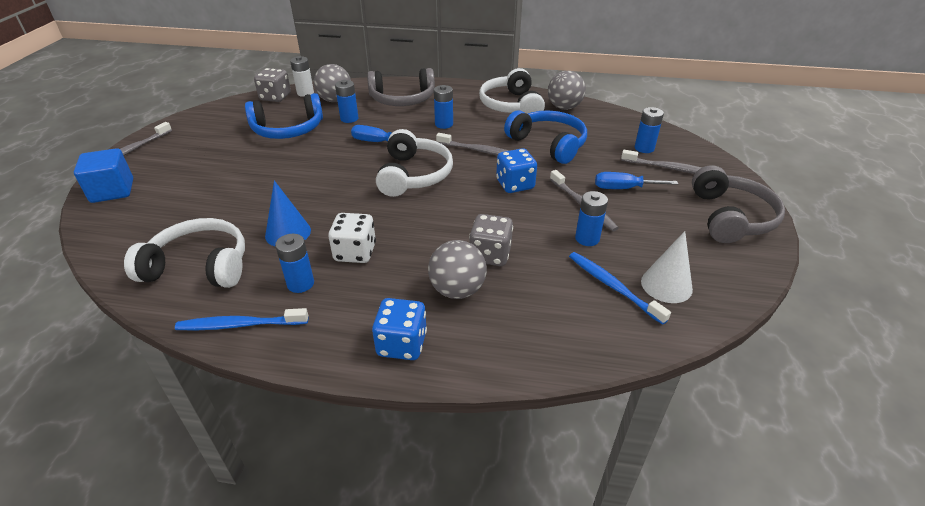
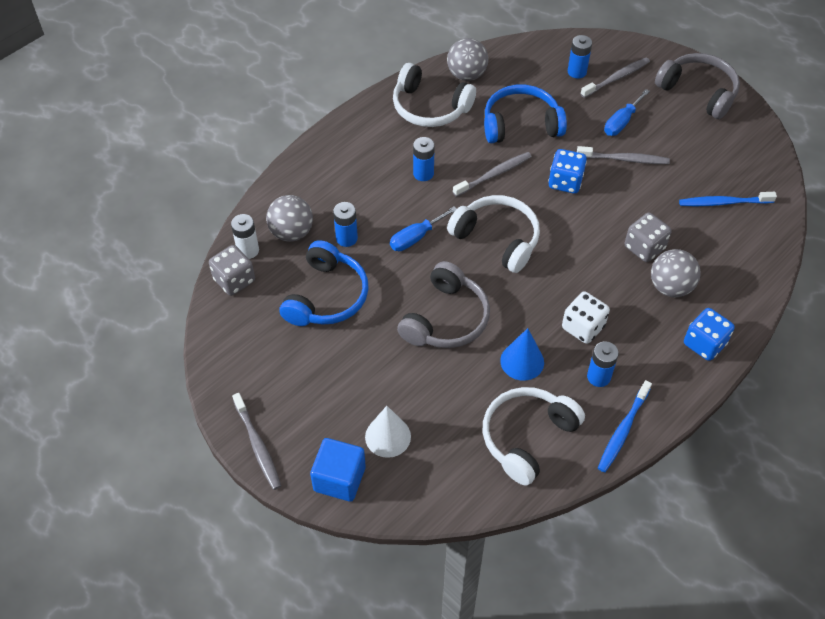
camera: 55 degrees left, 15 degrees up
grey headphones [367,68,435,106] -> grey headphones moved to [397,261,490,348]
blue battery [575,191,608,246] -> none
white cone [641,231,693,303] -> white cone moved to [365,406,411,458]

